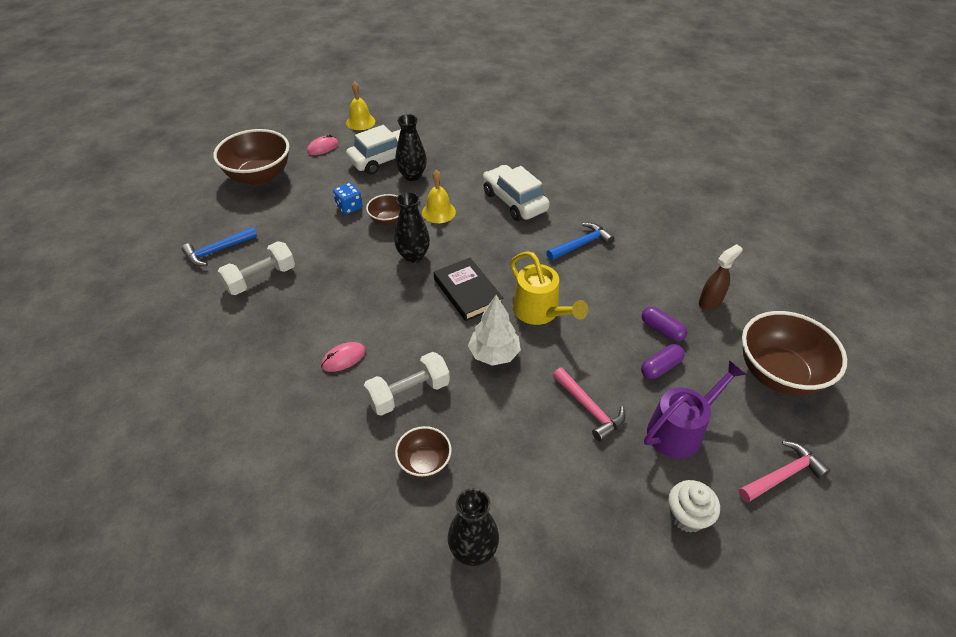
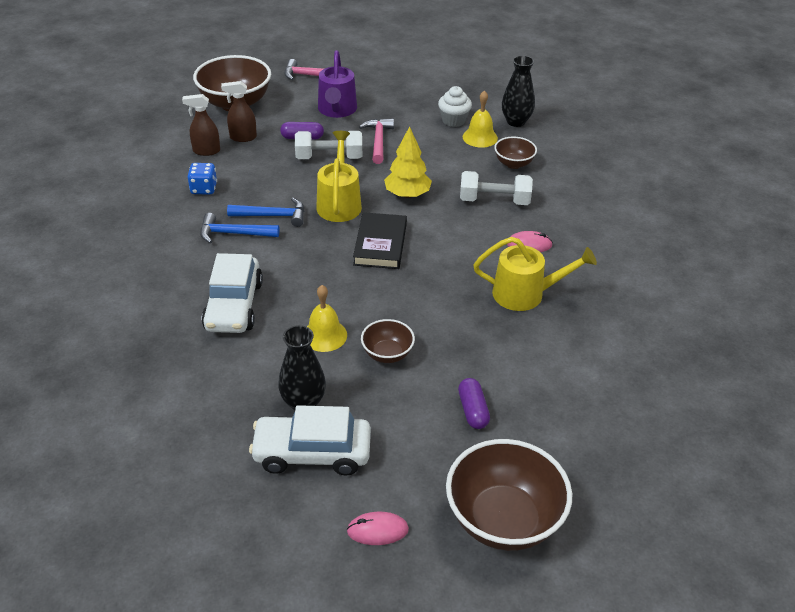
camera: 145 degrees left, 5 degrees down
blue hammer [182,227,257,266] -> blue hammer moved to [227,198,304,227]
white dumbbell [217,241,295,295] -> white dumbbell moved to [295,131,362,159]
blue dice [333,183,362,214] -> blue dice moved to [188,163,217,194]
yellow bell [346,81,375,130] -> yellow bell moved to [463,91,498,148]
black vase [394,192,430,263] -> none
white tree [468,295,521,366] -> yellow tree [384,126,432,198]
purple capsule [642,306,688,342] -> purple capsule moved to [458,378,490,429]
purple watering can [644,360,746,459] -> purple watering can turned 90 degrees counterclockwise [318,50,357,118]
white cupcake [668,480,720,533] -> white cupcake moved to [438,86,472,127]
none -> brown spray bottle [221,81,257,142]
none -> yellow watering can [473,237,597,311]

